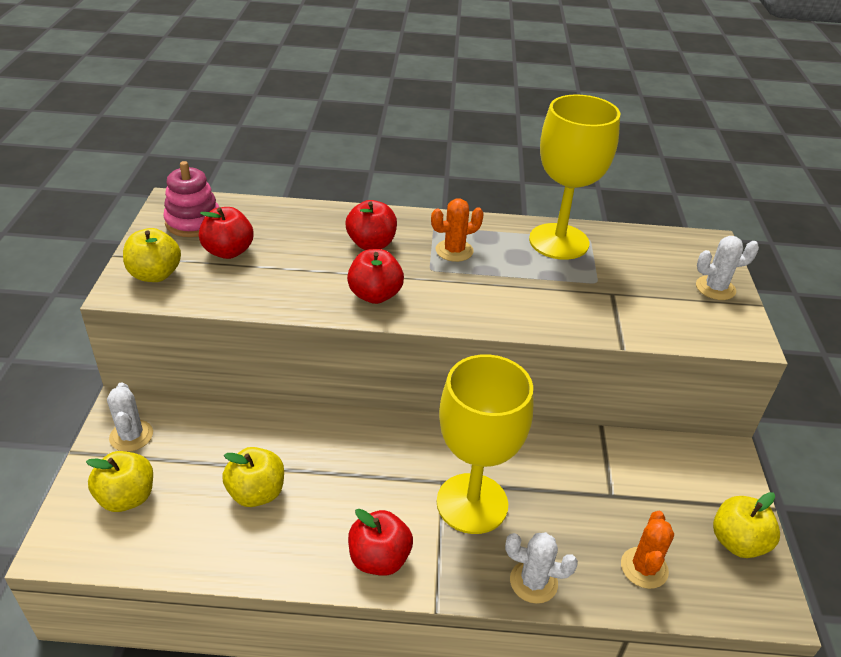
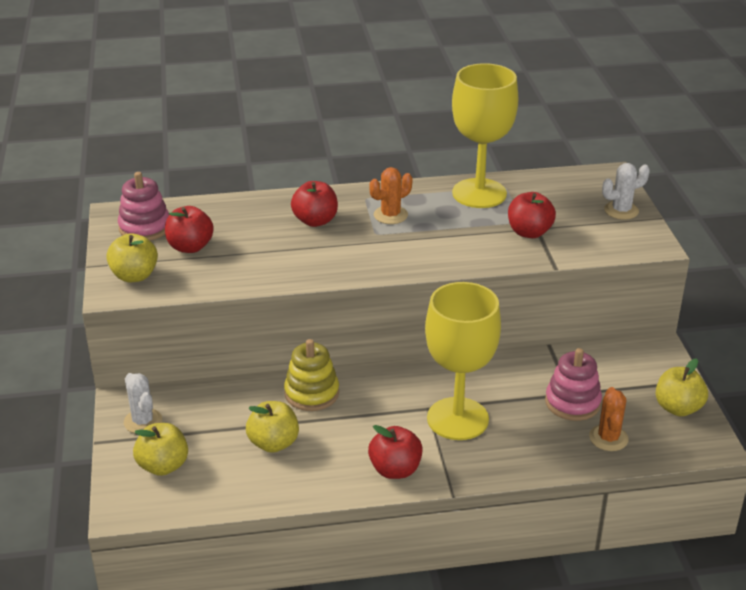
camera: 10 degrees left, 5 degrees down
red apple [347,249,404,304] -> red apple moved to [508,192,556,238]
white cactus [505,532,578,604] -> none
none -> yellow stacking toy [284,339,339,411]
none -> pink stacking toy [545,348,602,421]

